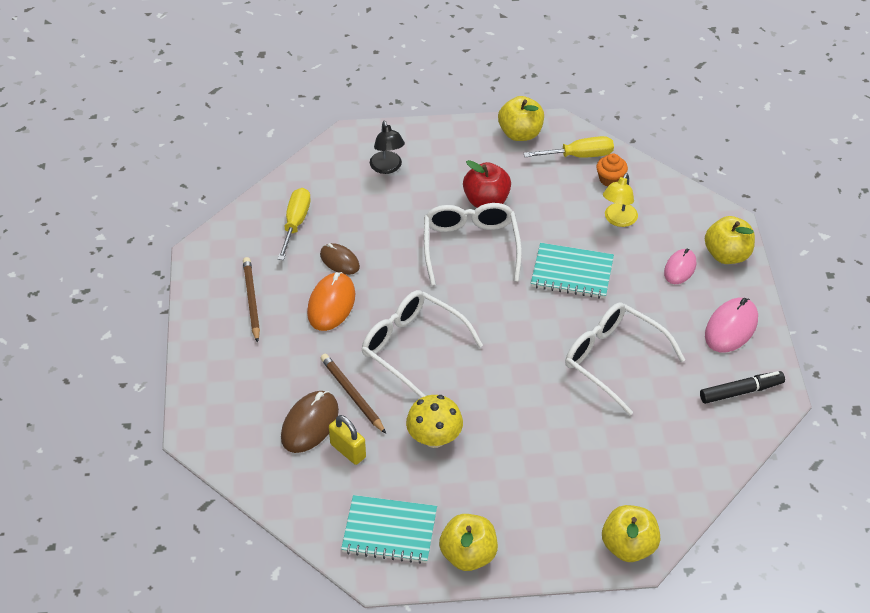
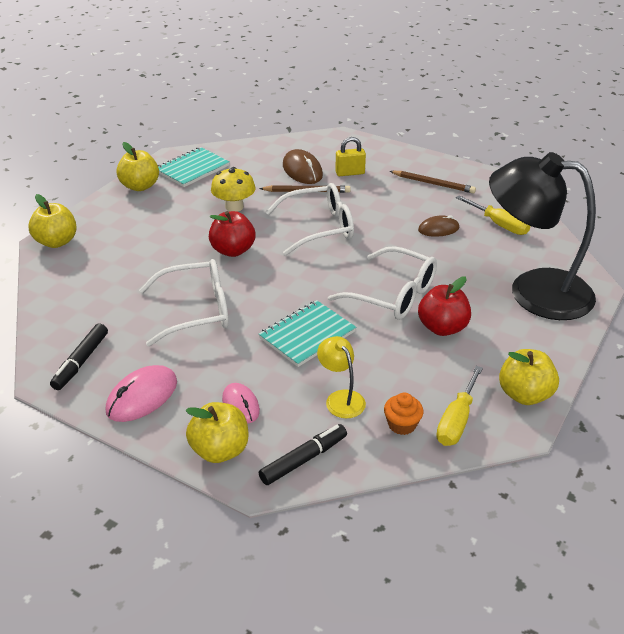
camera: 125 degrees right, 10 degrees down
orange mouse [307,272,355,331] -> none
yellow padlock [329,415,366,465] -> yellow padlock moved to [335,137,366,176]
black lamp [370,121,405,174] -> black lamp [489,152,596,320], size x2.41
pink mouse [705,298,758,352] -> pink mouse turned 60 degrees clockwise [106,365,177,422]
none -> red apple [209,211,255,257]
none -> black marker [259,424,347,485]

